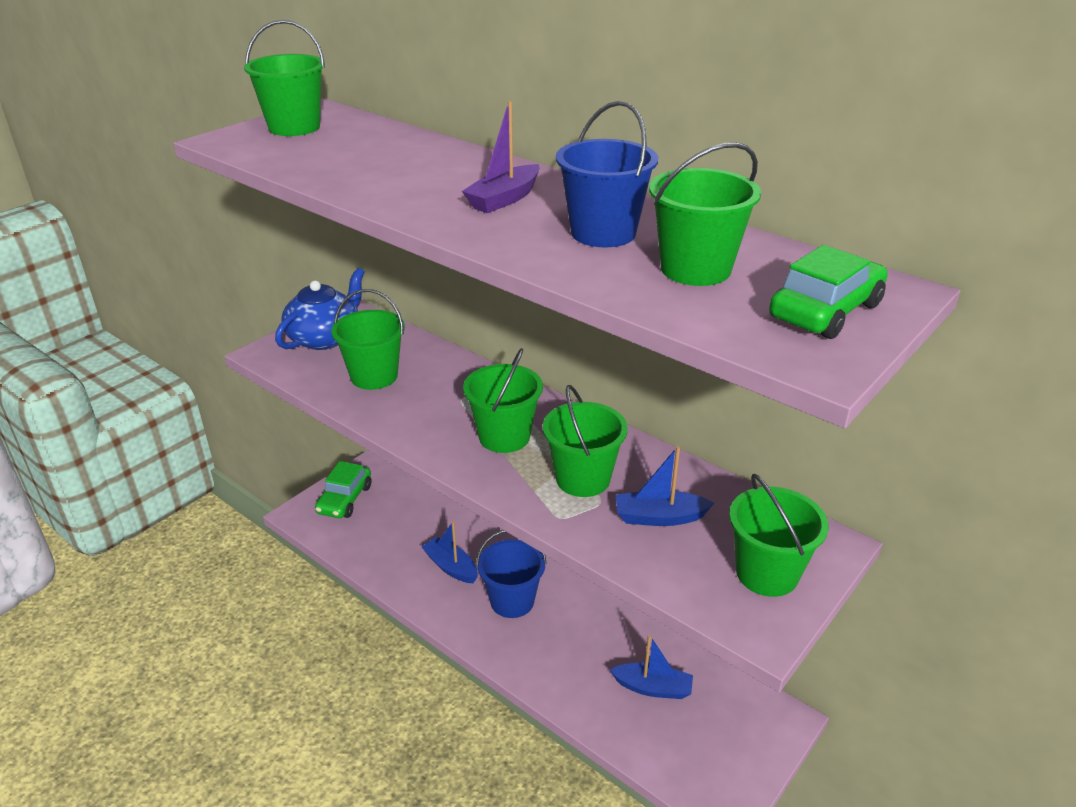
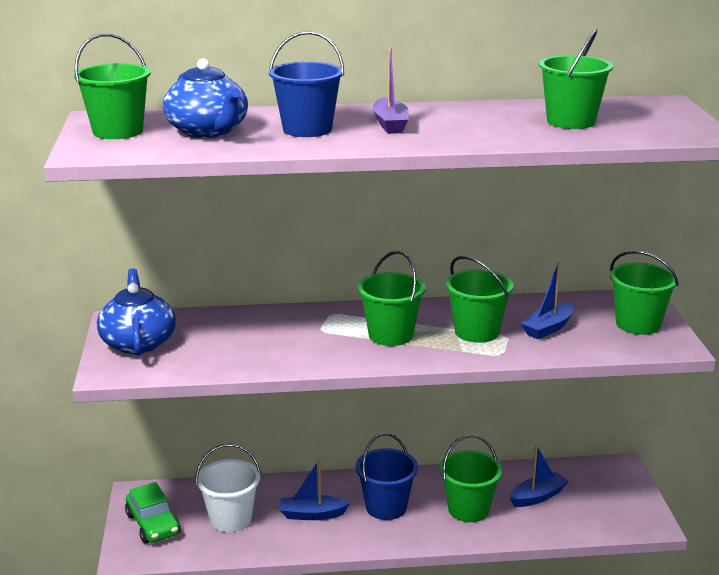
camera: 45 degrees left, 10 degrees down
green bucket [331,289,405,390] -> green bucket moved to [439,435,502,522]
blue bucket [556,101,658,247] -> blue bucket moved to [269,31,344,137]
green car [769,245,888,339] -> none
none -> blue teapot [163,59,248,138]
none -> white bucket [196,444,261,532]

